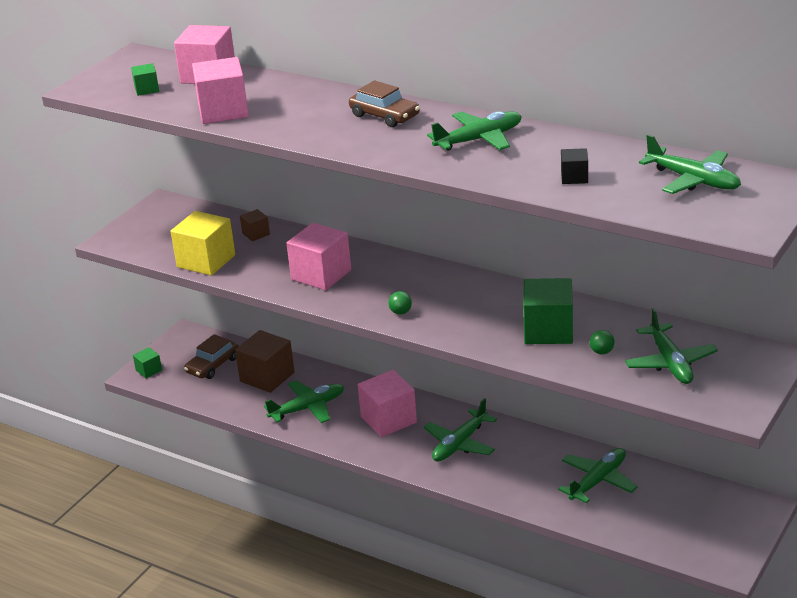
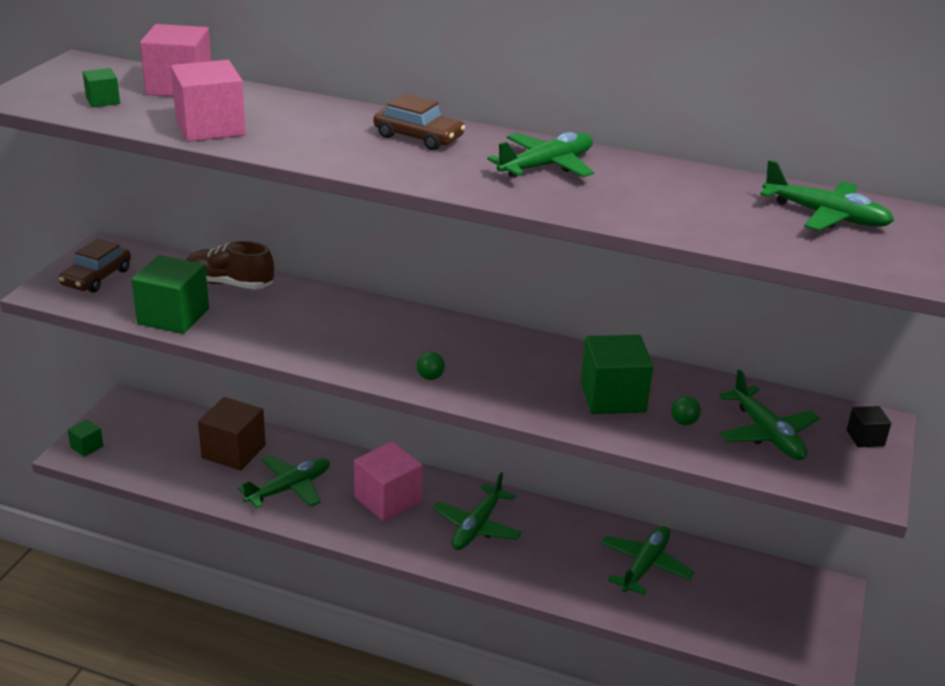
camera: 15 degrees left, 0 degrees up
yellow cube [171,211,235,276] -> green cube [132,255,209,334]
brown car [184,334,239,379] -> brown car moved to [59,238,131,293]
brown cube [240,209,270,241] -> brown shoe [186,241,274,289]
pink cube [286,223,351,290] -> none
black cube [561,148,588,184] -> black cube moved to [847,406,891,447]

